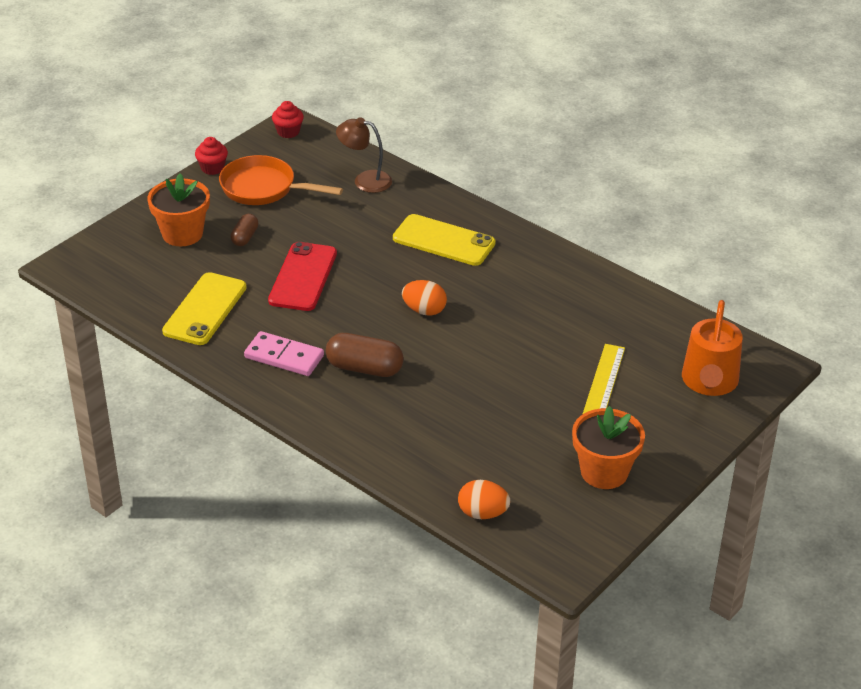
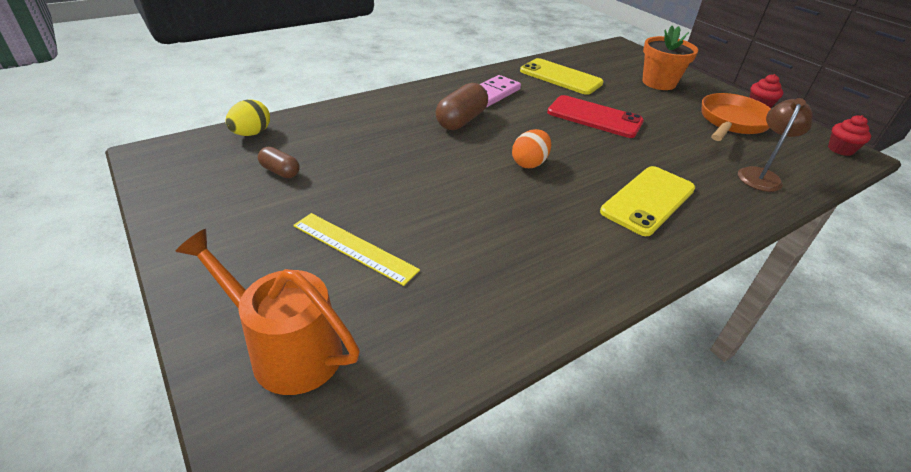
camera: 105 degrees right, 0 degrees up
brown capsule [230,214,259,246] -> brown capsule moved to [258,147,300,178]
orange egg [458,480,510,519] -> yellow egg [225,99,270,136]
orange flower pot [572,406,645,489] -> none

